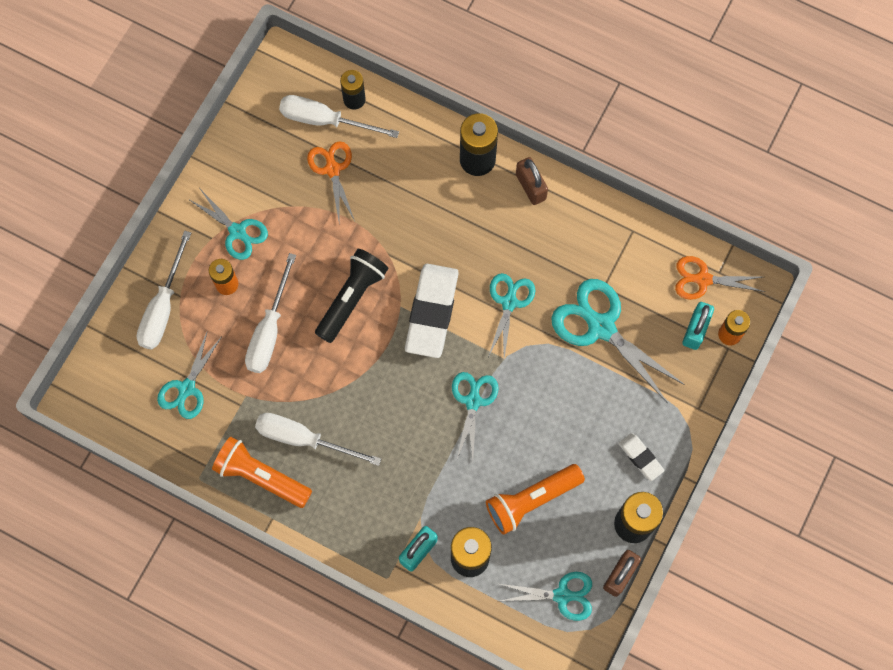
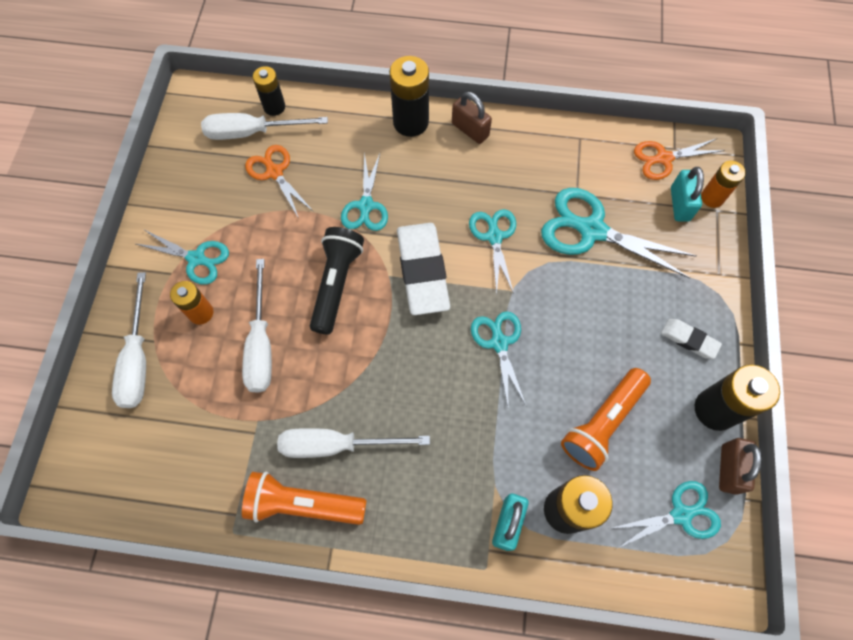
camera: 20 degrees left, 5 degrees down
turquoise scissors [157,330,221,419] -> turquoise scissors moved to [341,153,388,231]

